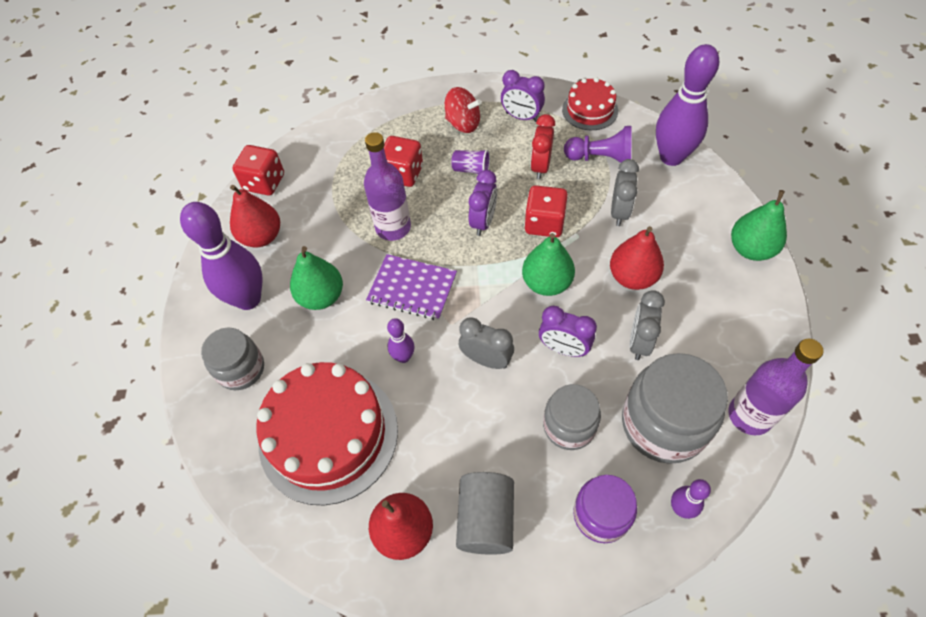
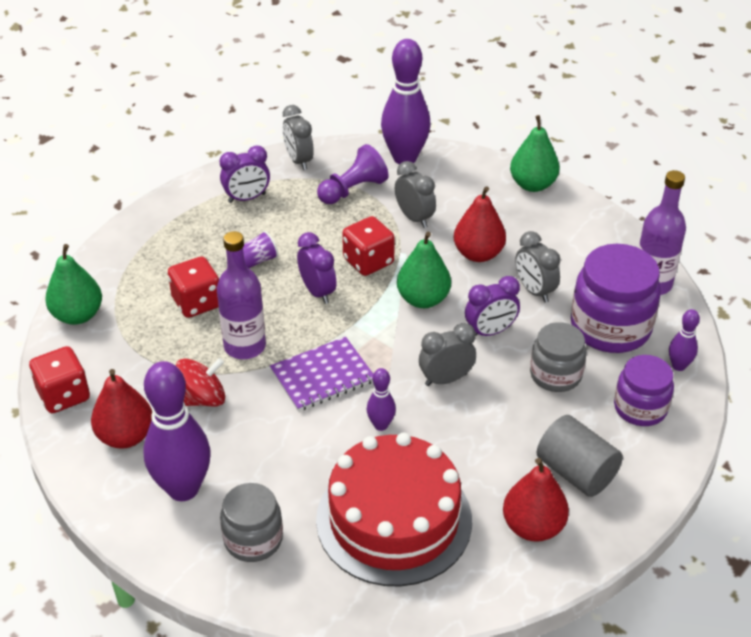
camera: 50 degrees left, 15 degrees down
green pear [290,246,343,310] -> green pear moved to [45,244,102,325]
red spinning top [445,87,481,133] -> red spinning top moved to [176,358,225,407]
red clock [531,114,555,180] -> none
red cake [562,78,618,130] -> grey clock [283,105,314,170]
grey jar [622,353,728,464] -> purple jar [571,244,661,353]

